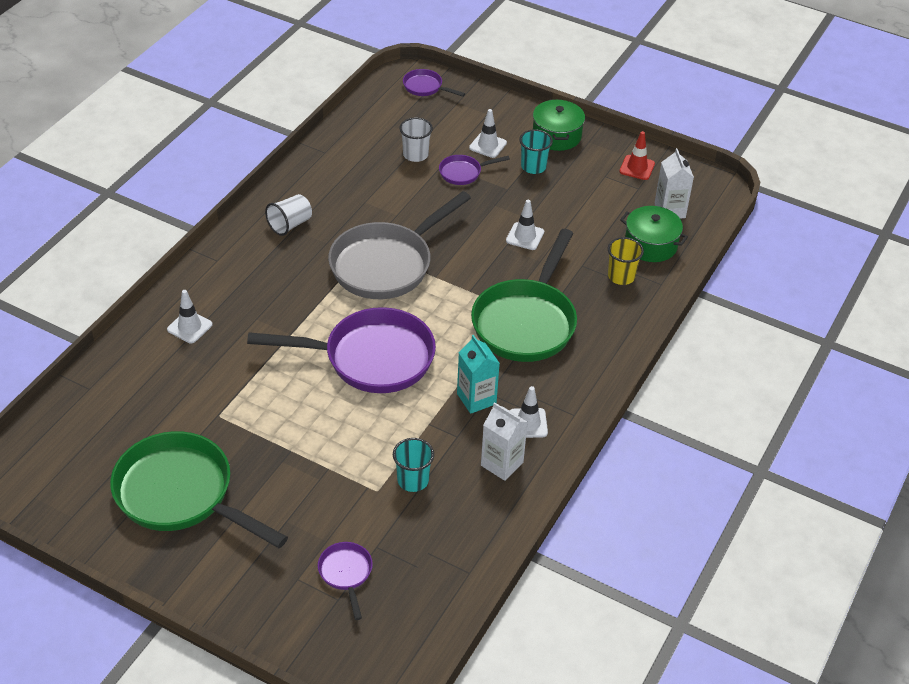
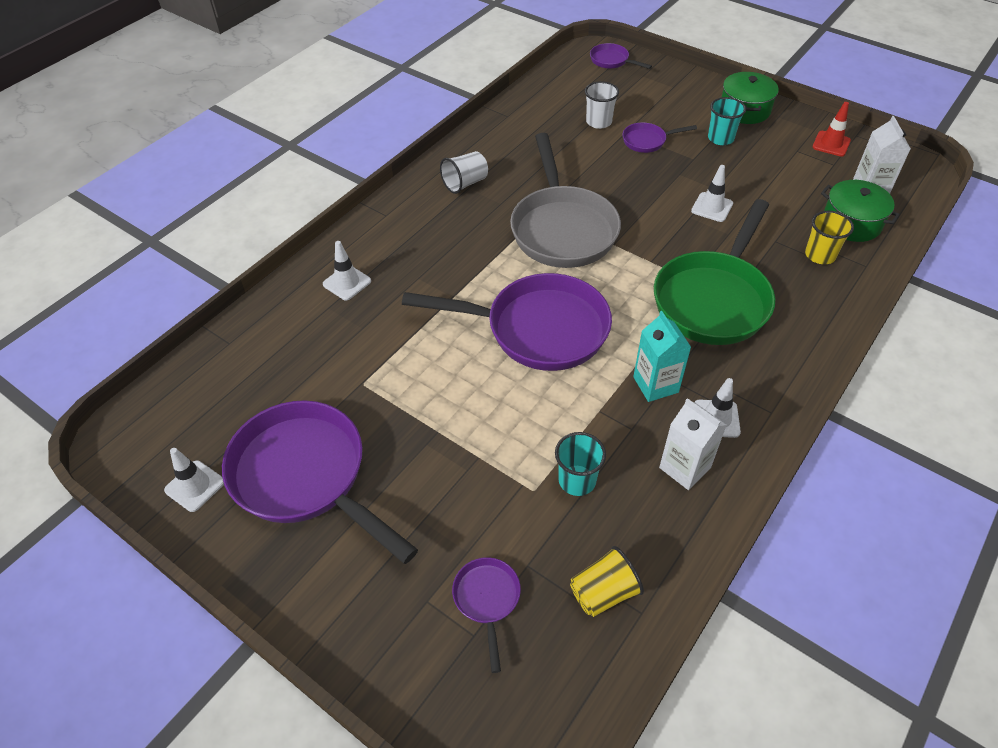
camera: 10 degrees right, 5 degrees up
green pan [110,431,288,548] -> purple pan [222,400,418,564]
grey pan [328,191,471,299] -> grey pan turned 60 degrees counterclockwise [510,133,621,268]
white traffic cone [469,109,507,158] -> white traffic cone moved to [164,448,224,512]
none -> yellow cup [570,546,644,617]

